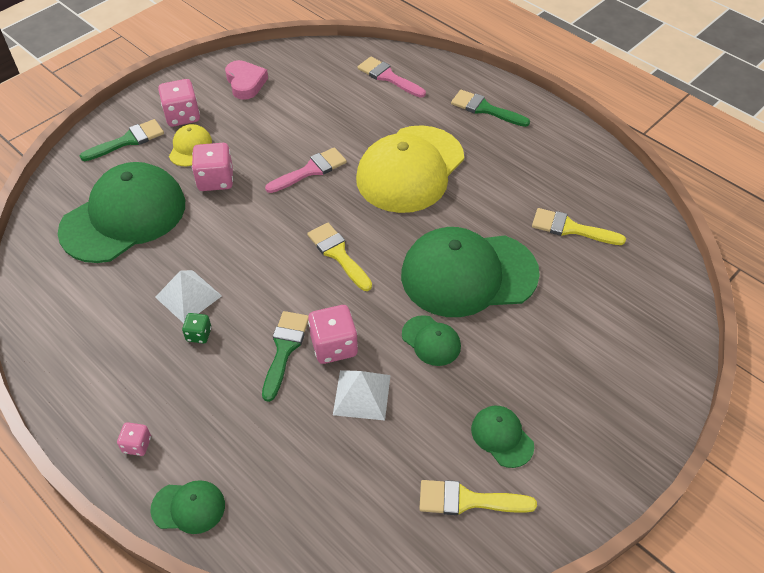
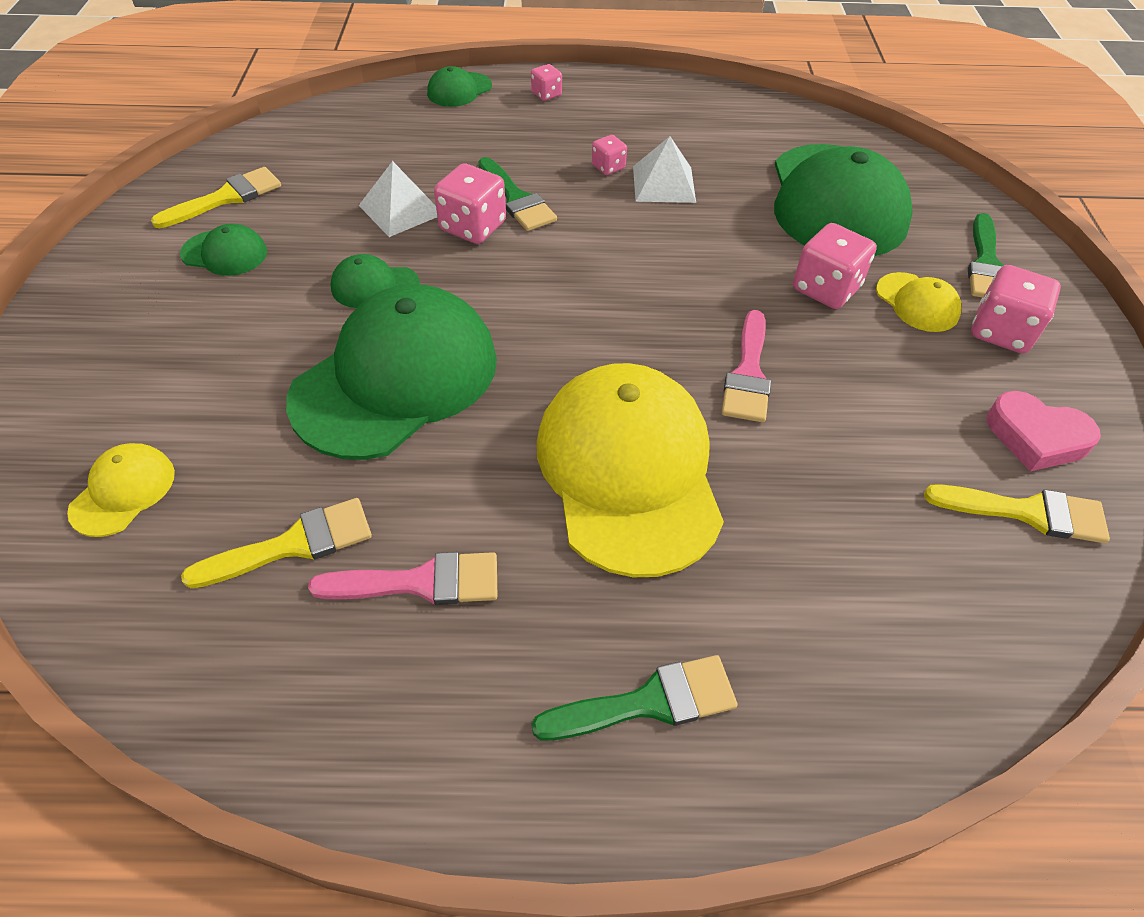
camera: 135 degrees right, 0 degrees up
green dice [182,313,212,344] -> pink dice [592,135,627,175]
yellow brush [307,223,372,291] -> yellow brush moved to [924,484,1110,543]
pink brush [357,57,426,98] -> pink brush moved to [308,552,497,605]
none -> yellow cap [67,443,175,537]

